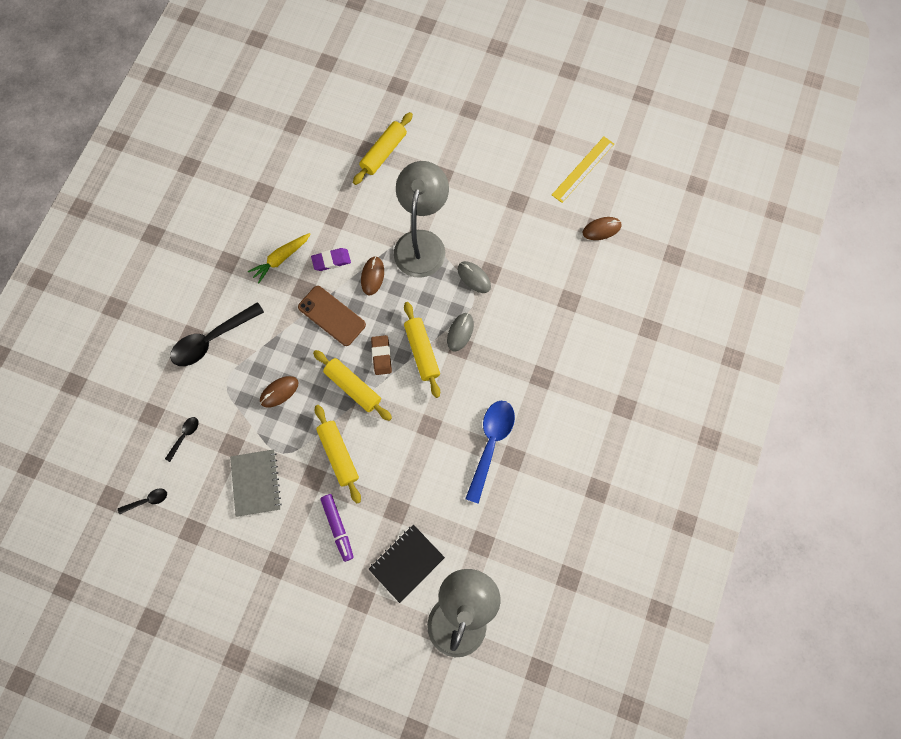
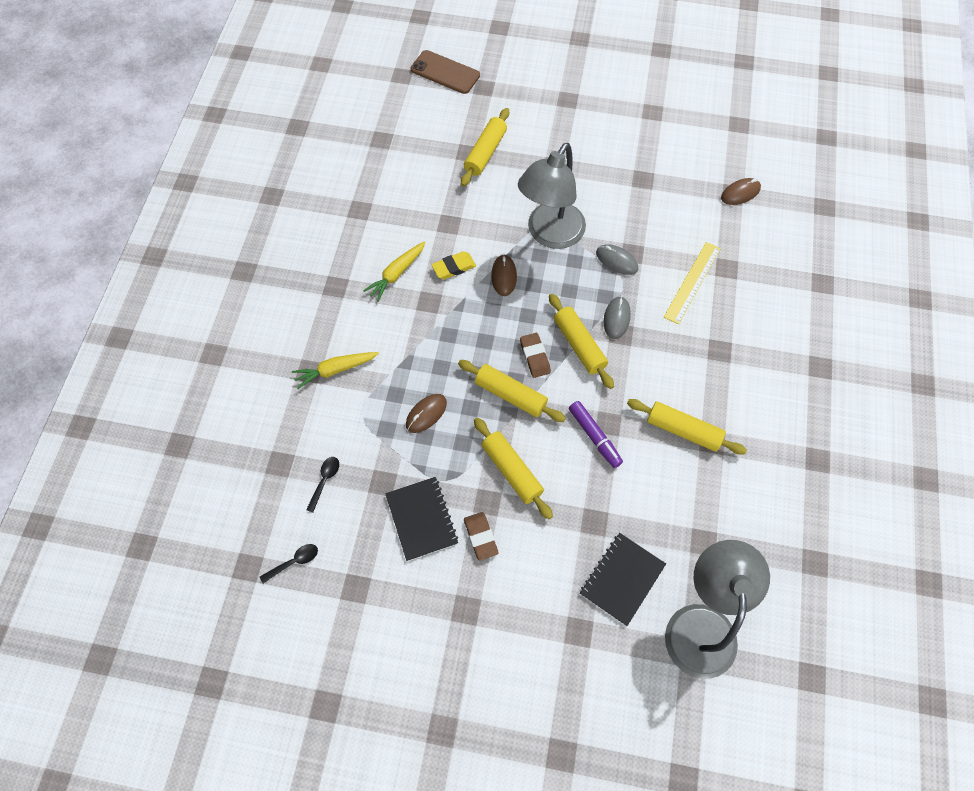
camera: 10 degrees left, 10 degrees down
black spoon [170,302,264,366] -> yellow carrot [292,352,379,389]
grey notebook [230,449,282,517] -> black notebook [385,477,458,561]
brown phone [298,286,366,346] -> brown phone moved to [411,50,480,94]
purple eraser [311,248,351,271] -> yellow eraser [432,251,476,279]
purple marker [320,494,354,562] -> purple marker moved to [569,401,623,468]
grey lamp [394,161,449,278] -> grey lamp turned 150 degrees counterclockwise [518,143,586,249]
blue spoon [465,401,515,504] -> yellow rolling pin [627,399,747,455]
yellow ruler [552,137,614,203] -> yellow ruler moved to [664,242,721,324]
none -> brown eraser [464,512,498,561]

